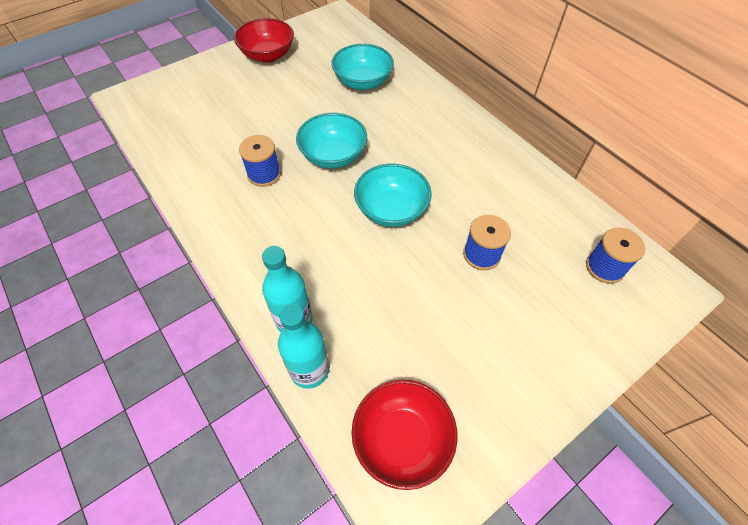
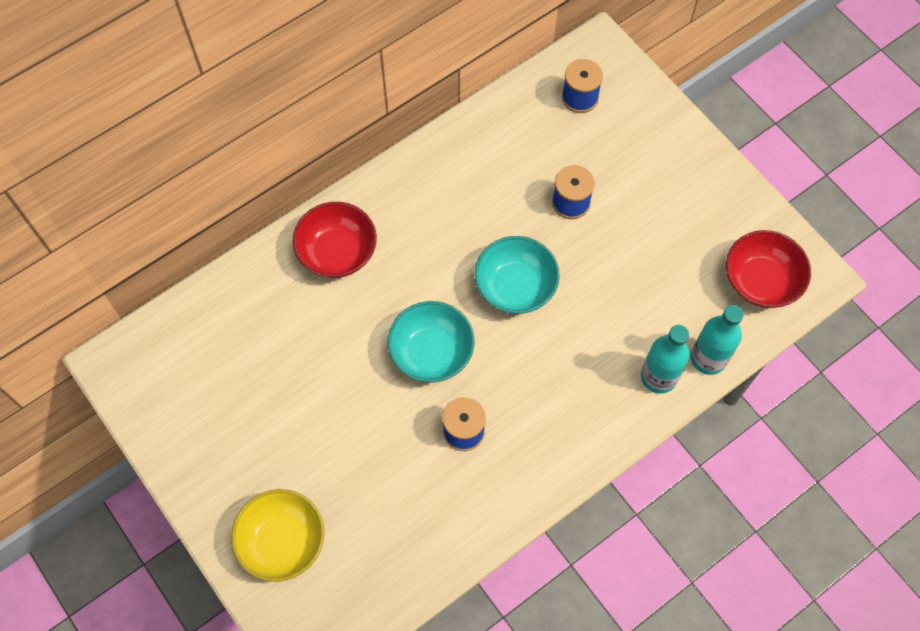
camera: 90 degrees left, 10 degrees up
red bowl [234,18,294,63] -> red bowl moved to [293,202,377,278]
turquoise bowl [331,44,394,90] -> none
none -> yellow bowl [231,489,324,582]

